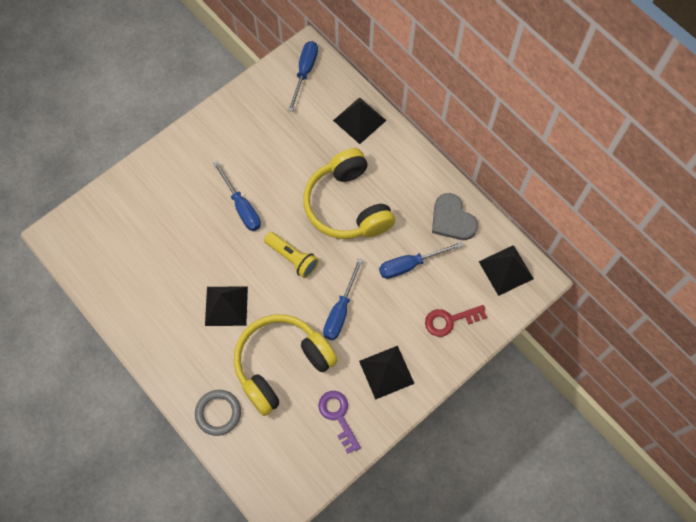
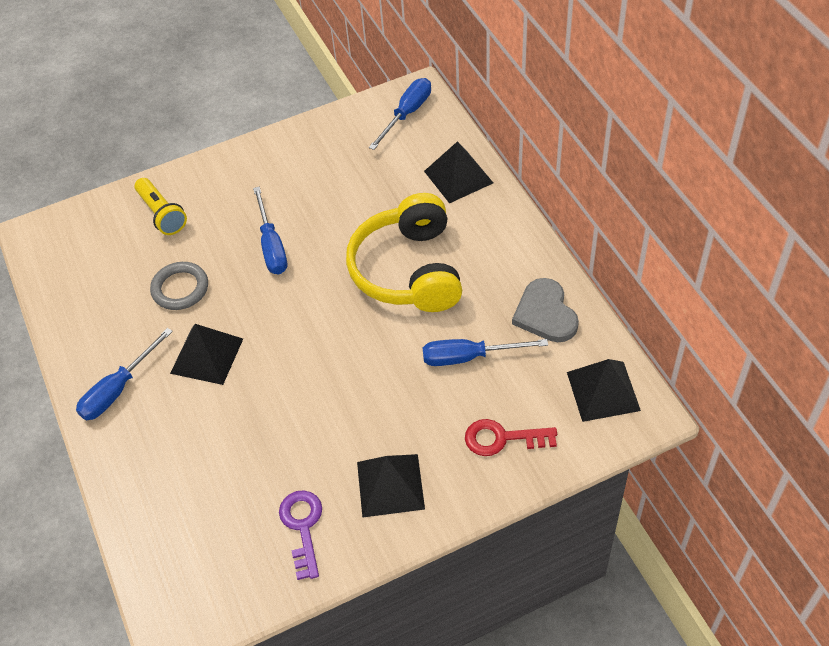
camera: 20 degrees right, 15 degrees down
grey ring [195,390,241,436] -> grey ring moved to [150,262,208,310]
yellow headphones [234,314,338,416] -> none
yellow flashlight [264,232,319,278] -> yellow flashlight moved to [135,178,187,235]
blue screwdriver [323,258,363,340] -> blue screwdriver moved to [76,328,173,420]

